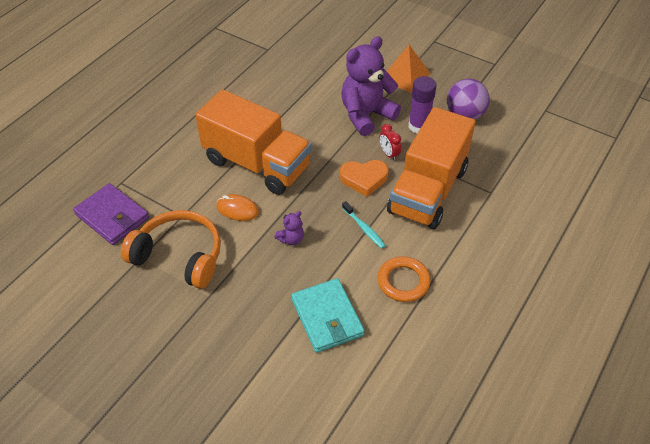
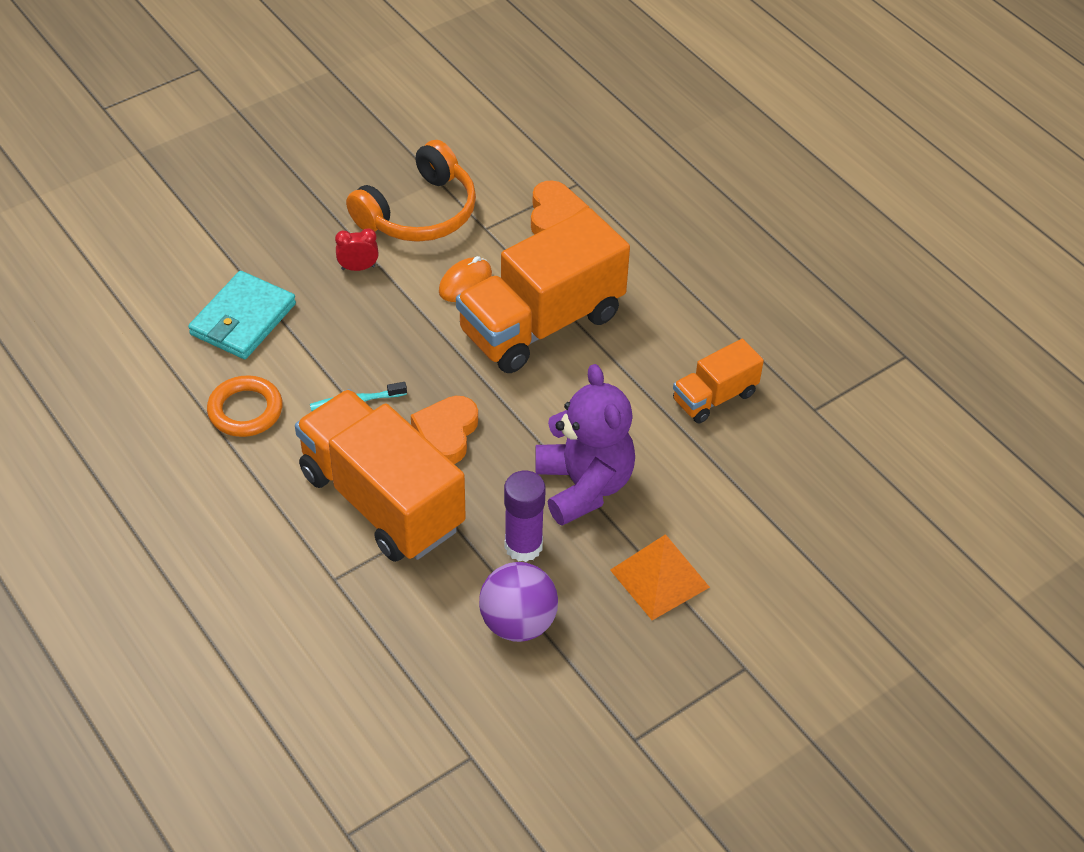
camera: 110 degrees right, 0 degrees up
purple wallet [73,183,149,245] -> none
purple teddy bear [275,211,304,245] -> none
turquoise wallet [291,278,365,353] -> turquoise wallet turned 60 degrees counterclockwise [188,271,296,359]
red clock [379,124,401,161] -> red clock moved to [335,228,378,271]
none -> orange heart [531,180,589,235]
none -> orange truck [673,339,764,423]

